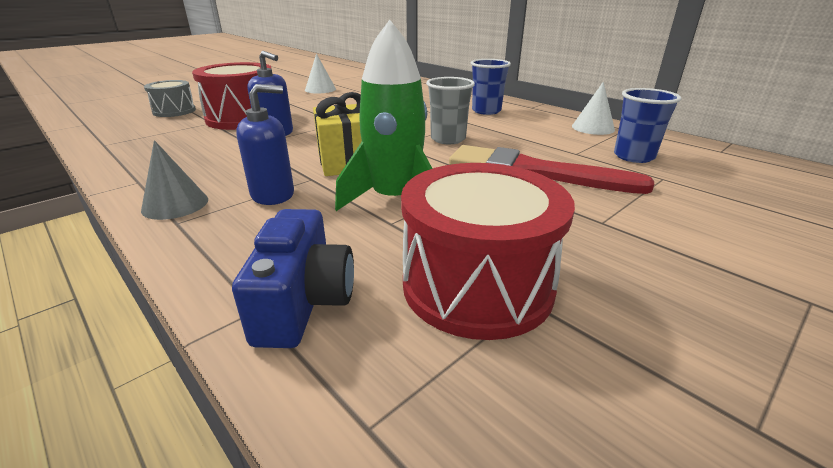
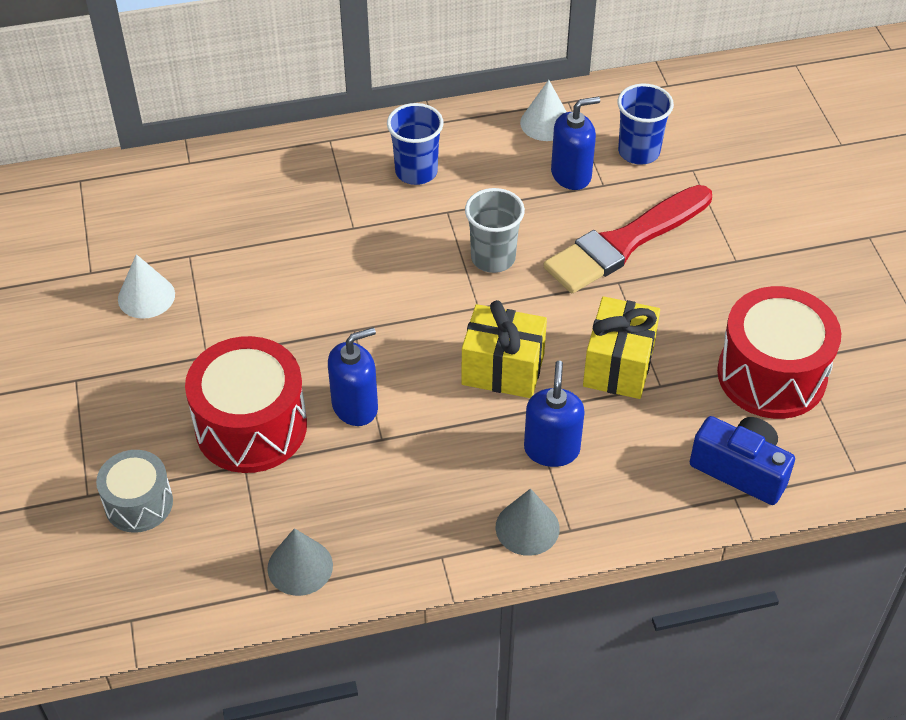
camera: 60 degrees left, 20 degrees up
green rocket [335,20,433,211] -> yellow gift [583,296,660,399]
none -> grey cone [267,528,333,596]
none -> blue soap dispenser [551,97,600,190]

